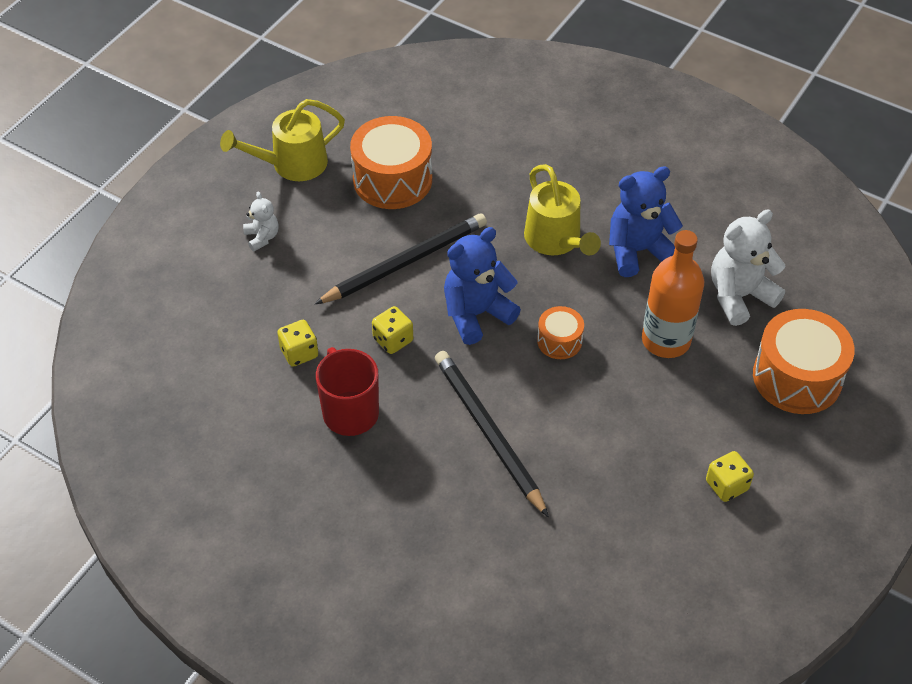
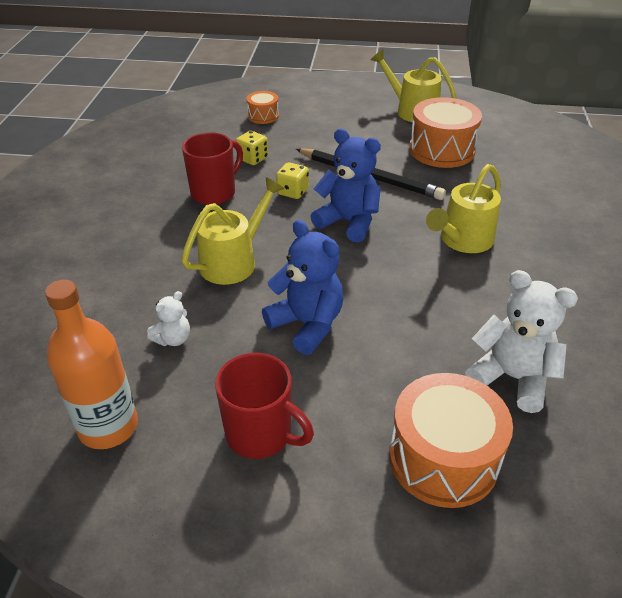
camera: 65 degrees right, 10 degrees down
white teddy bear [243,192,279,251] -> white teddy bear moved to [147,291,190,346]
black pencil [435,351,549,517] -> yellow watering can [181,177,284,285]
orange drum [537,306,584,359] -> orange drum moved to [246,91,279,124]
blue teddy bear [609,166,683,277] -> blue teddy bear moved to [262,220,344,355]
orange bottle [642,230,704,358] -> orange bottle moved to [45,280,138,449]
yellow dice [706,451,754,502] -> red mug [215,353,314,459]

